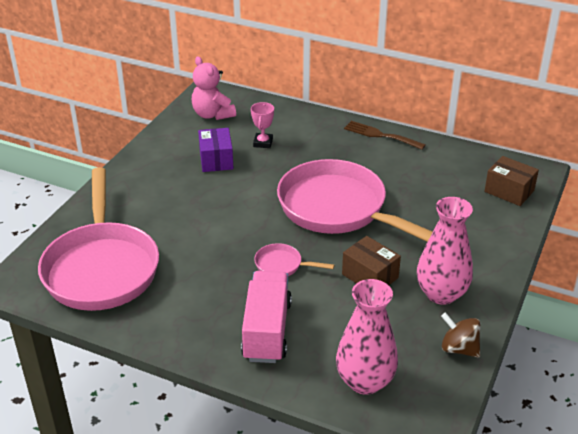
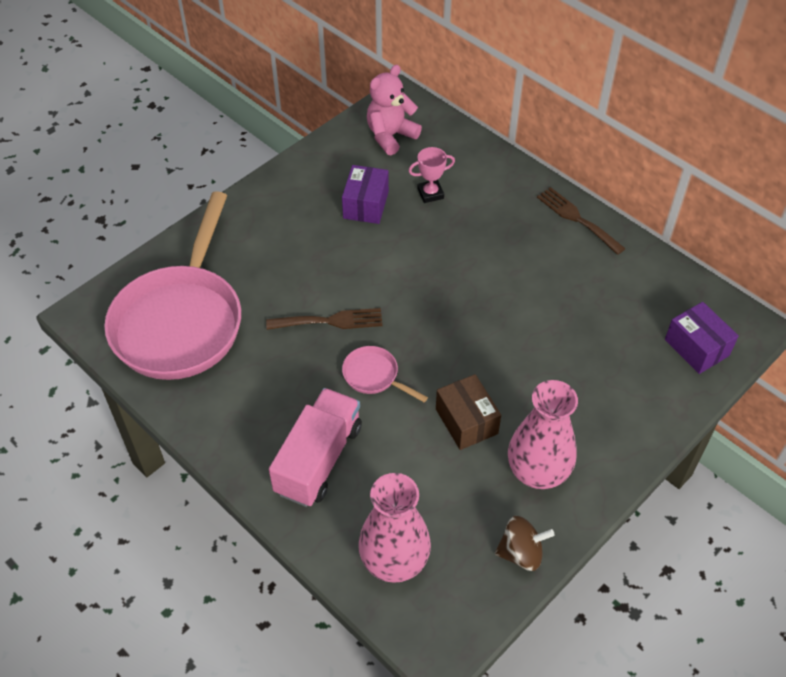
camera: 20 degrees right, 15 degrees up
pink teddy bear [192,56,236,120] -> pink teddy bear turned 60 degrees clockwise [367,65,422,155]
pink trophy [251,102,274,148] -> pink trophy turned 45 degrees clockwise [409,147,455,203]
pink pan [277,159,432,242] -> none
brown spinning top [441,313,481,358] -> brown spinning top turned 120 degrees clockwise [495,516,555,571]
brown box [484,156,539,206] -> purple box [665,302,739,374]
none -> brown fork [266,308,382,330]

